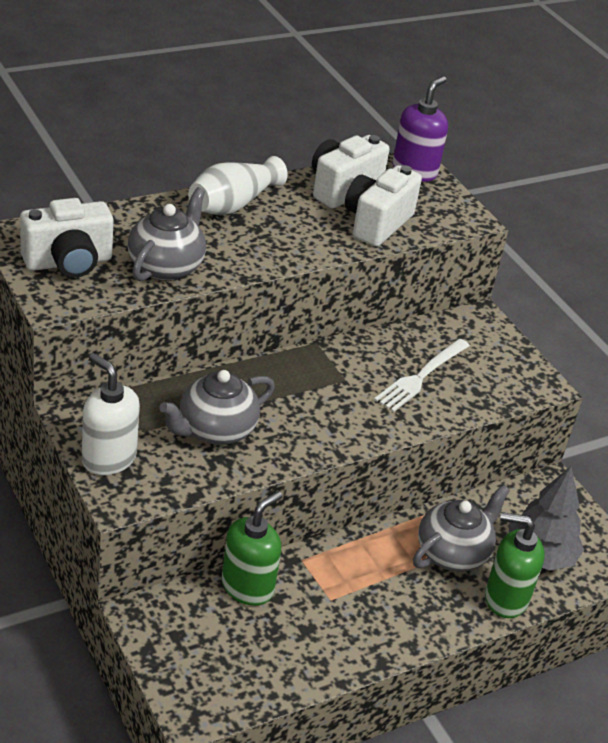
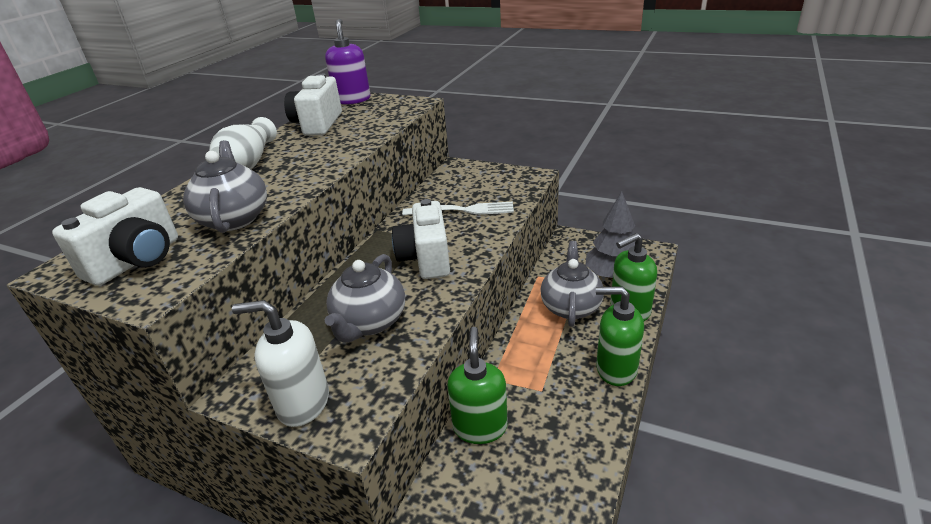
camera: 30 degrees left, 5 degrees down
white camera [345,165,422,247] -> white camera moved to [392,199,450,279]
white fork [374,339,470,412] -> white fork turned 90 degrees counterclockwise [402,202,514,216]
none -> green soap dispenser [596,286,644,386]

